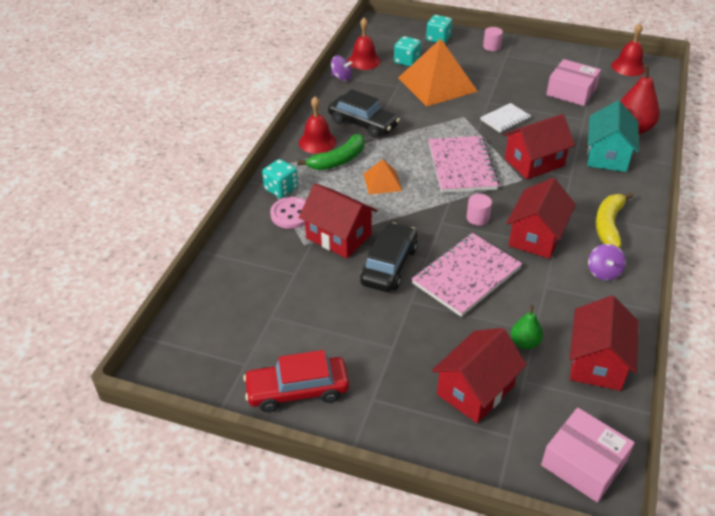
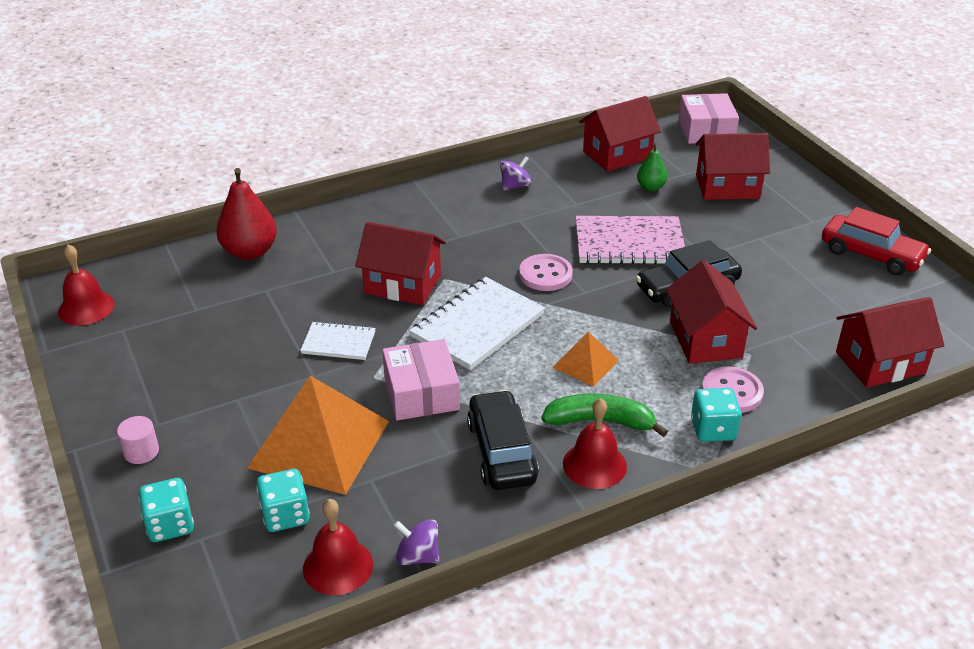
camera: 135 degrees left, 5 degrees down
purple spinning top [331,55,352,81] -> purple spinning top turned 45 degrees counterclockwise [394,519,439,565]
pink notebook [428,136,499,193] -> white notebook [410,277,545,370]
pink cylinder [467,194,492,226] -> pink button [519,254,573,291]
red house [506,178,576,259] -> red house moved to [836,297,945,388]
pink box [546,59,601,106] -> pink box moved to [382,339,460,420]
turquoise house [587,100,639,172] -> none
yellow banana [595,192,633,248] -> none

